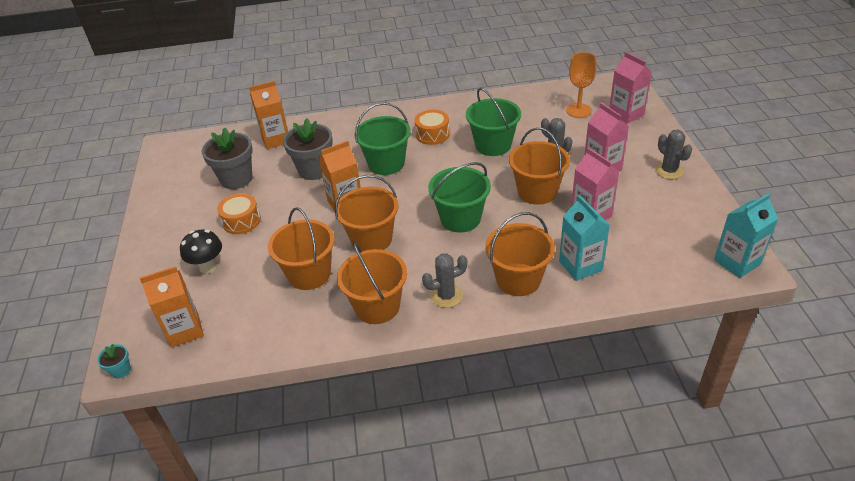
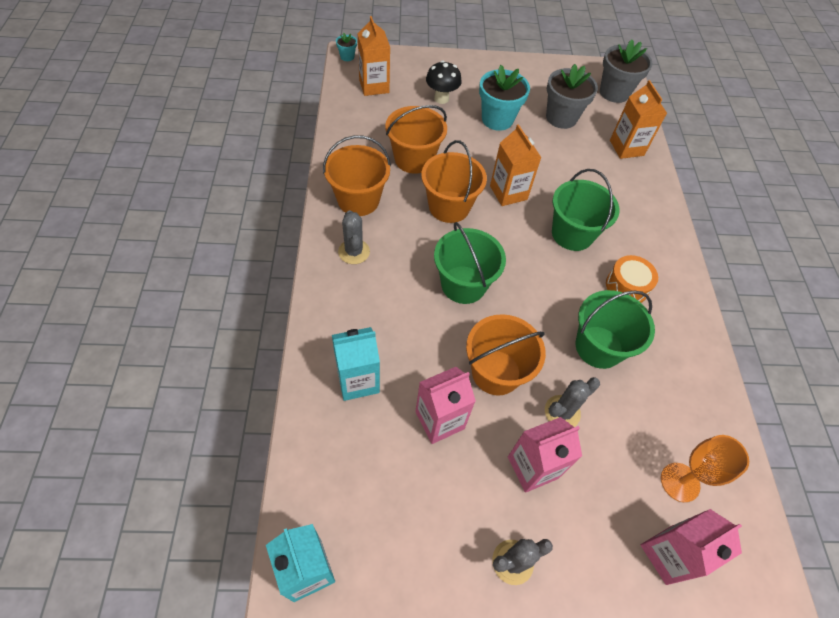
camera: 90 degrees right, 15 degrees up
orange drum [217,193,261,234] -> turquoise flower pot [479,65,530,131]
grey flower pot [283,118,333,180] -> grey flower pot moved to [600,39,652,103]
orange bucket [485,212,555,296] -> none

